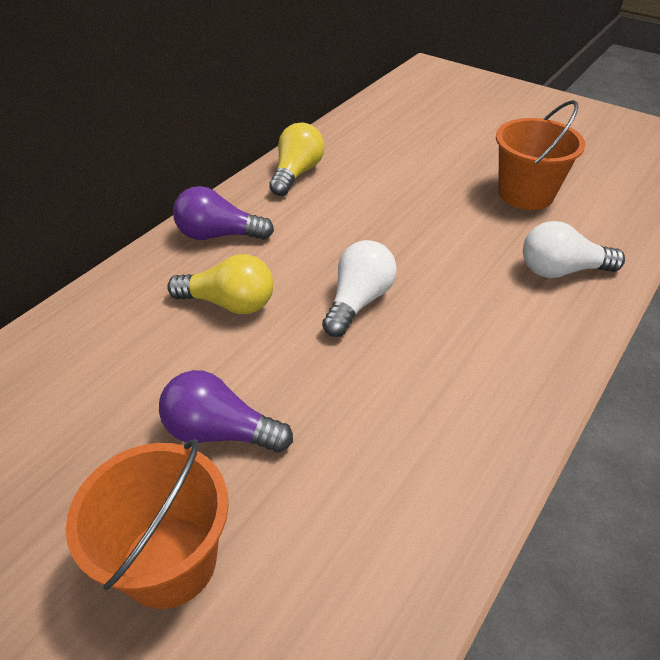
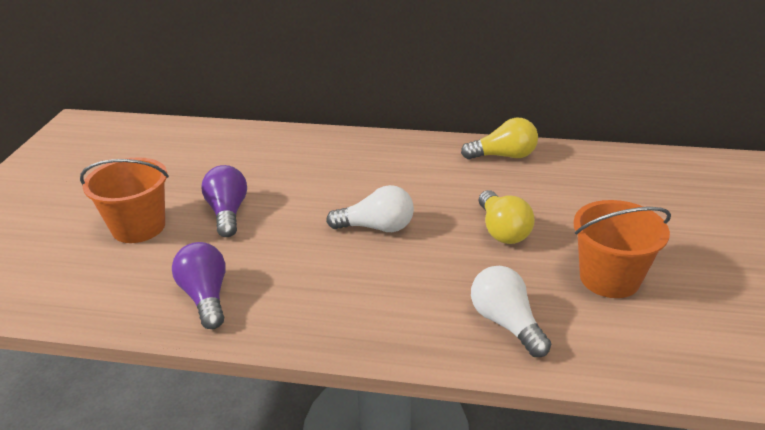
camera: 65 degrees right, 10 degrees down
yellow light bulb [167,254,273,314] -> yellow light bulb moved to [479,190,535,244]
purple light bulb [173,186,274,240] -> purple light bulb moved to [172,242,225,329]

